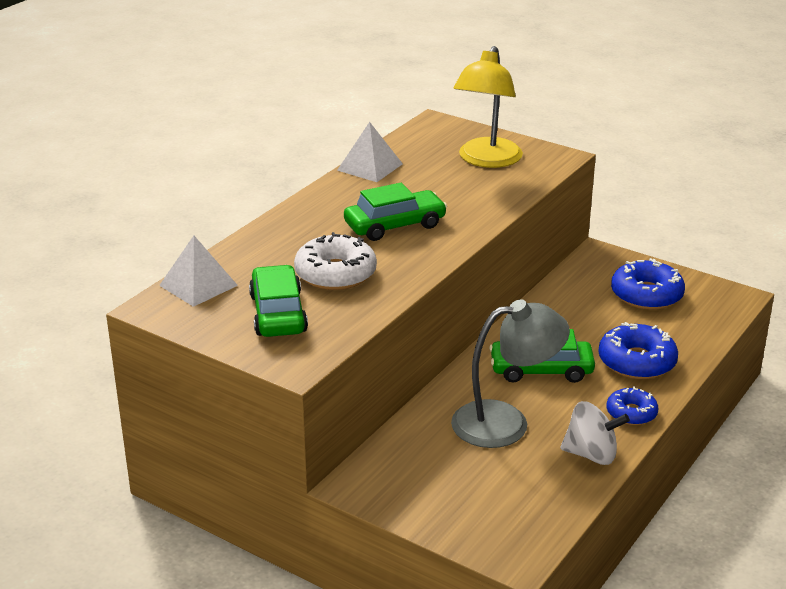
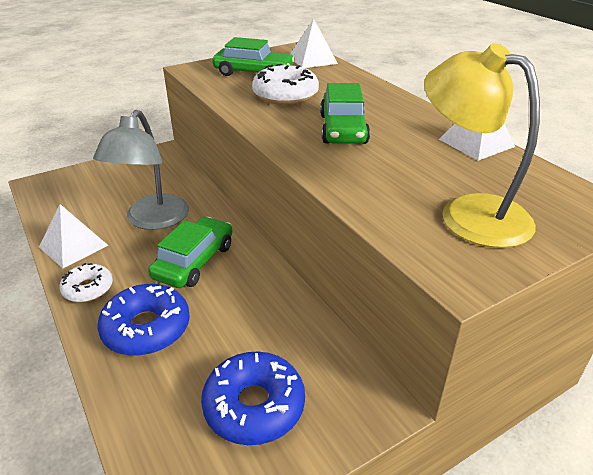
camera: 115 degrees right, 5 degrees up
white spinning top [560,401,630,465] -> white pyramid [39,204,108,268]
blue donut [607,386,658,425] -> white donut [59,263,113,302]

